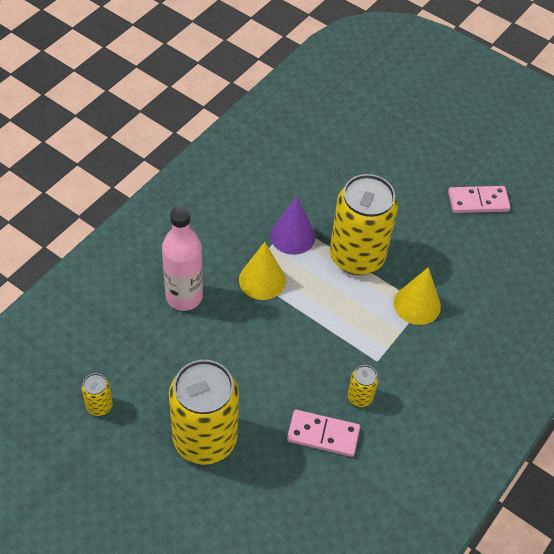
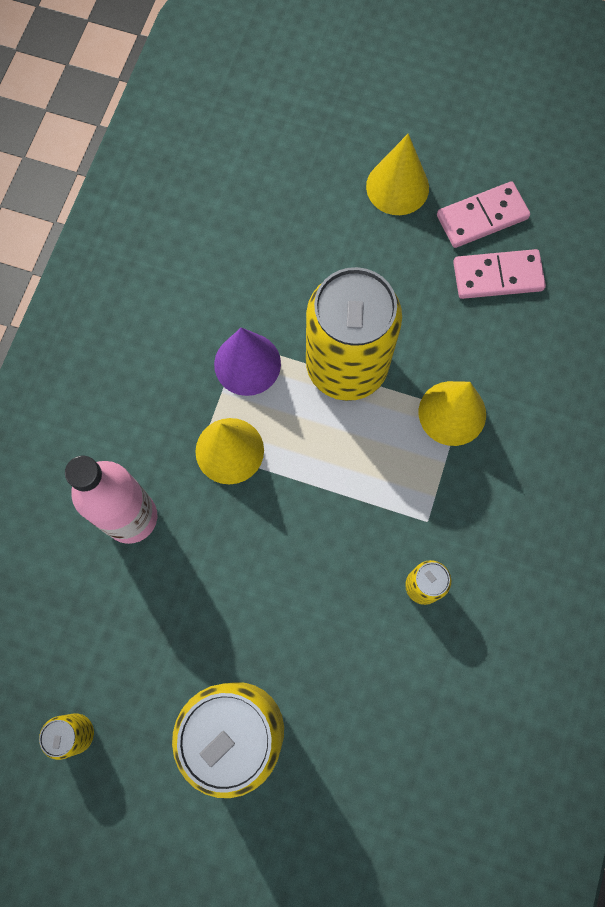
camera: 15 degrees left, 20 degrees up
pink domino [287,410,360,457] -> pink domino moved to [453,249,546,299]
none -> yellow cone [366,134,429,215]

